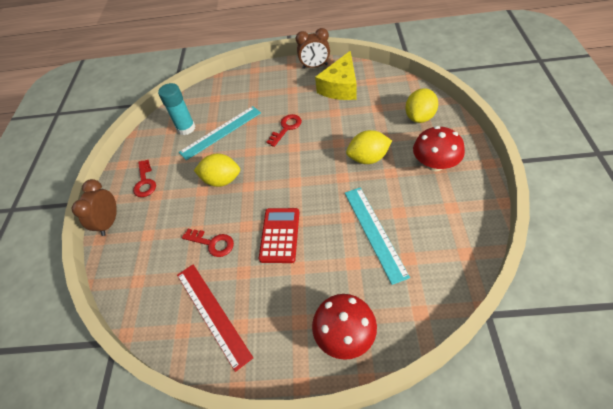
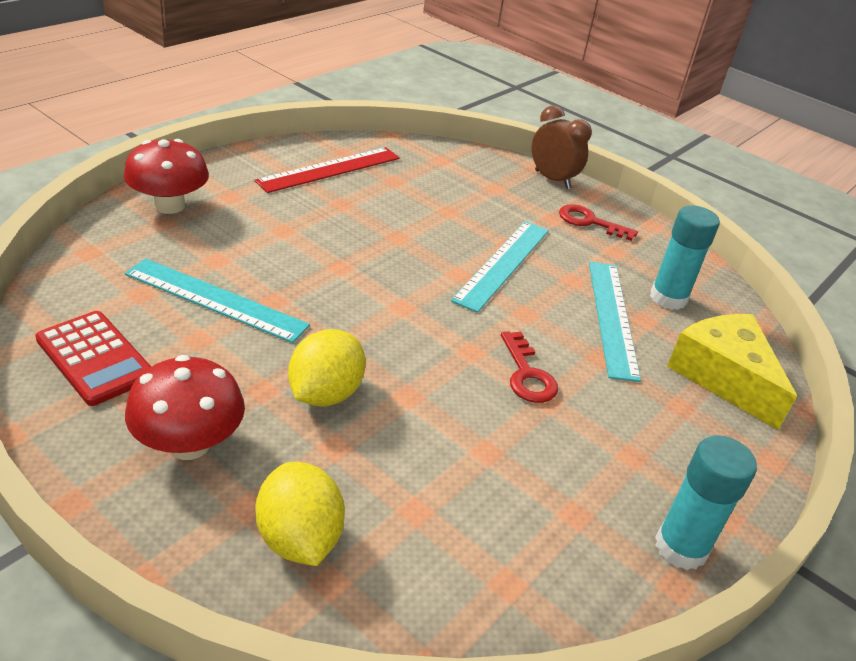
camera: 120 degrees right, 15 degrees down
red ruler [177,264,253,372] -> red ruler turned 45 degrees counterclockwise [254,147,400,193]
red key [182,229,234,257] -> none
yellow lemon [194,153,240,187] -> turquoise ruler [451,221,549,313]
red calculator [259,208,300,263] -> red calculator moved to [35,311,151,406]
brown clock [296,28,330,69] -> turquoise glue stick [655,435,757,570]
yellow cheese [315,51,357,100] -> yellow cheese moved to [667,314,797,430]

